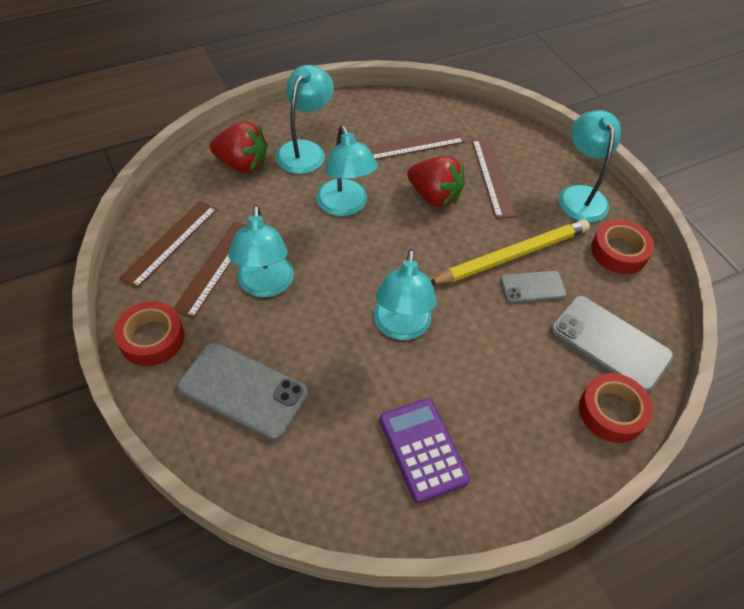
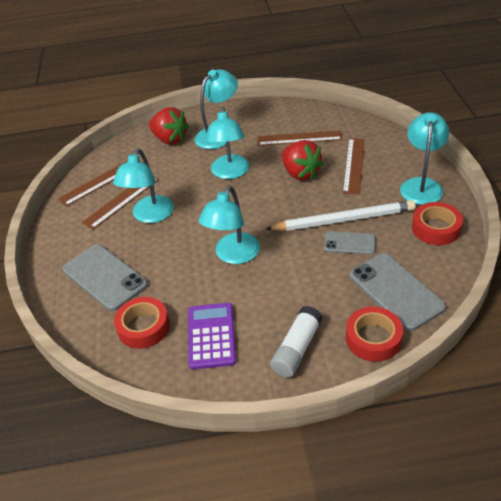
camera: 25 degrees right, 10 degrees down
red tape [114,301,184,366] -> red tape moved to [114,297,170,349]
yellow pencil [431,219,590,284] -> white pencil [266,200,416,231]
none -> white glue stick [270,306,323,377]

